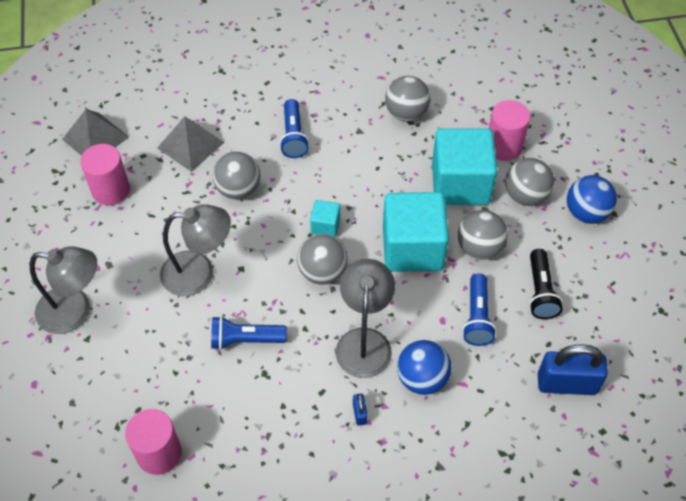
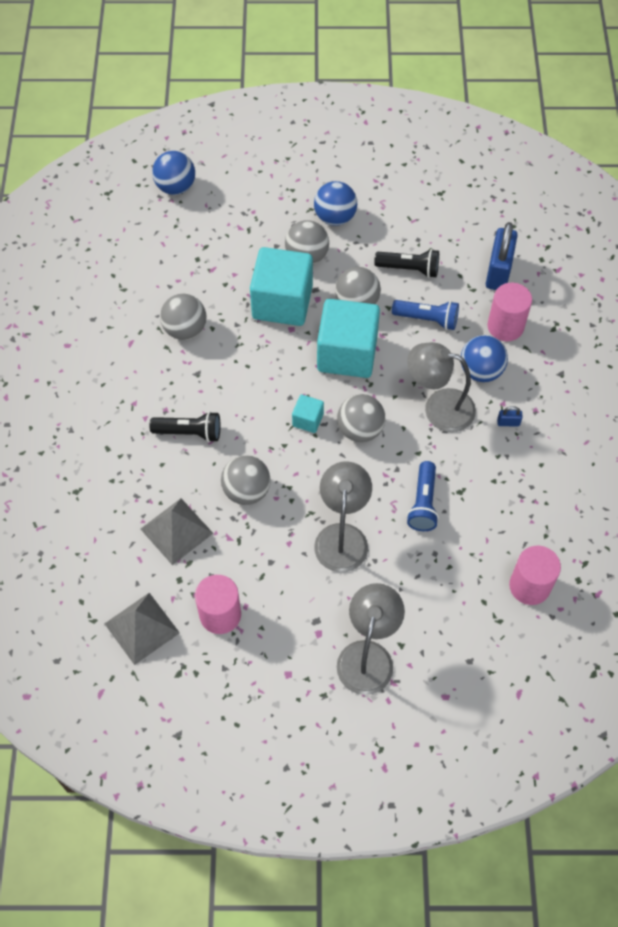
camera: 80 degrees left, 5 degrees up
blue flashlight [279,99,309,158] -> black flashlight [149,411,221,442]
pink cylinder [489,100,530,161] -> pink cylinder moved to [487,283,532,341]
none -> blue ball [152,151,195,195]

